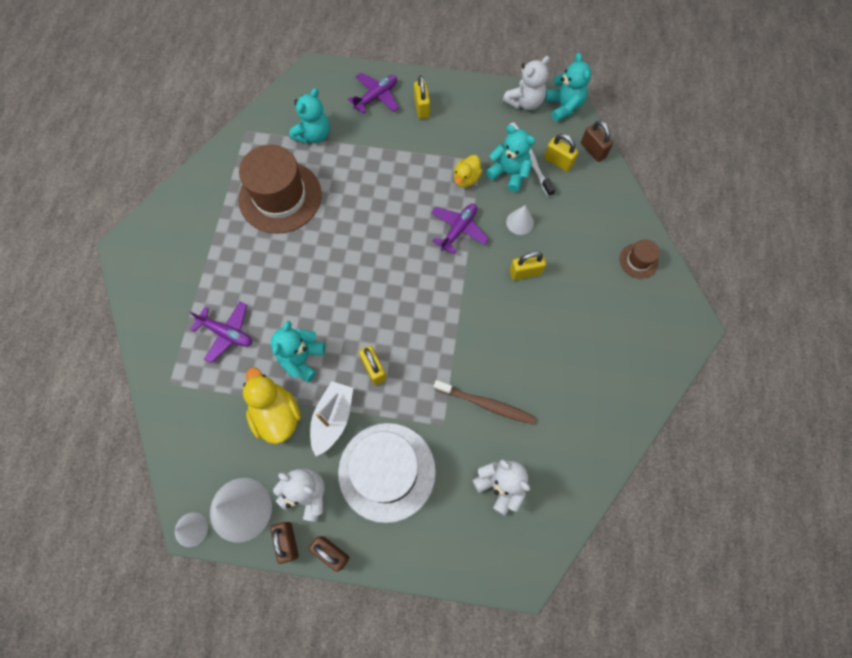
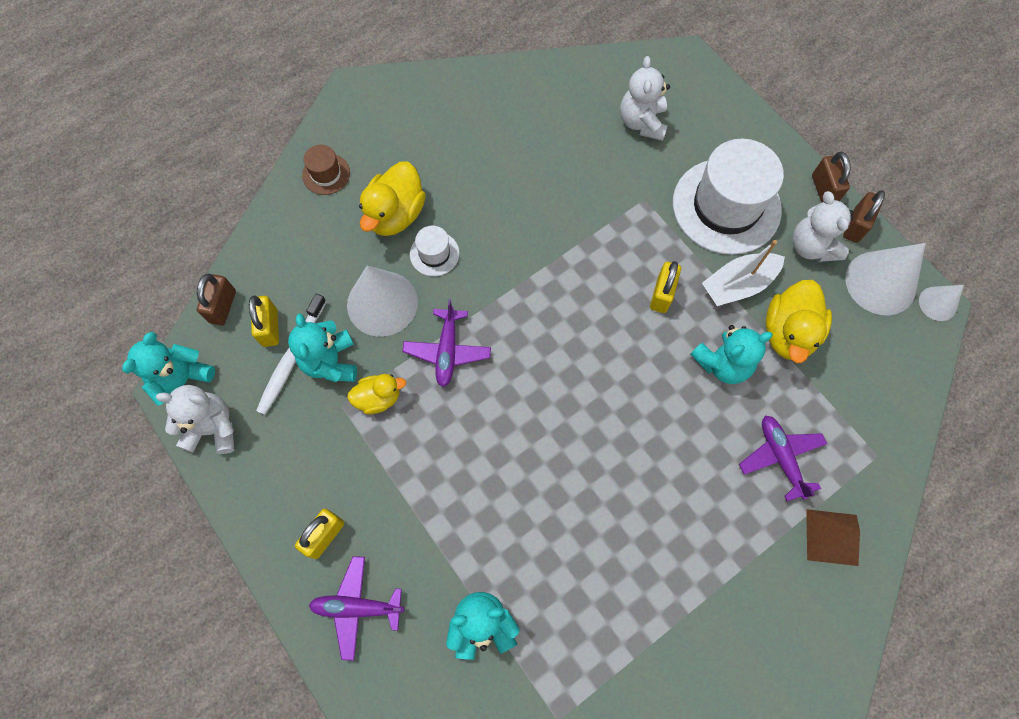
camera: 135 degrees left, 0 degrees up
brown hat [238,145,322,233] -> none
purple plane [431,204,489,254] -> purple plane turned 75 degrees counterclockwise [402,299,491,387]
brown toothbrush [434,380,536,424] -> none
white cone [506,205,534,235] -> white cone [347,266,418,337], size x1.89
yellow padlock [510,251,546,280] -> white hat [410,226,459,276]
none -> yellow duck [359,162,426,236]
none -> brown pyramid [806,509,860,566]

